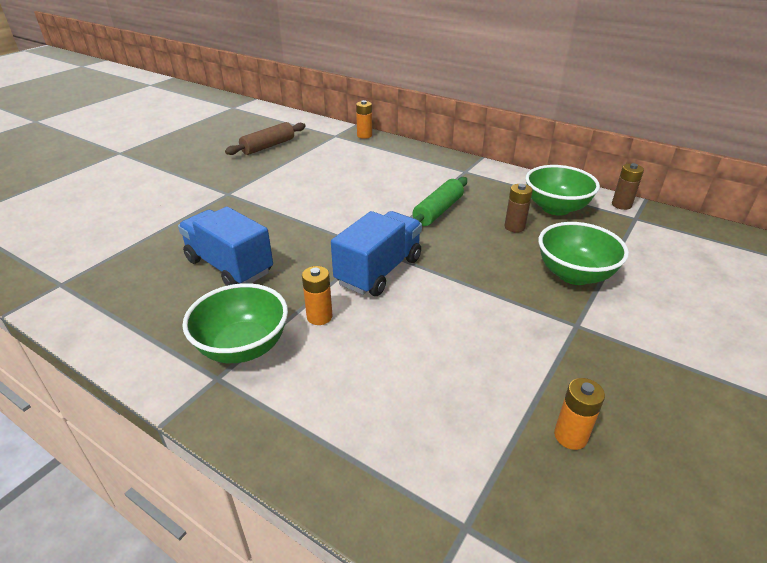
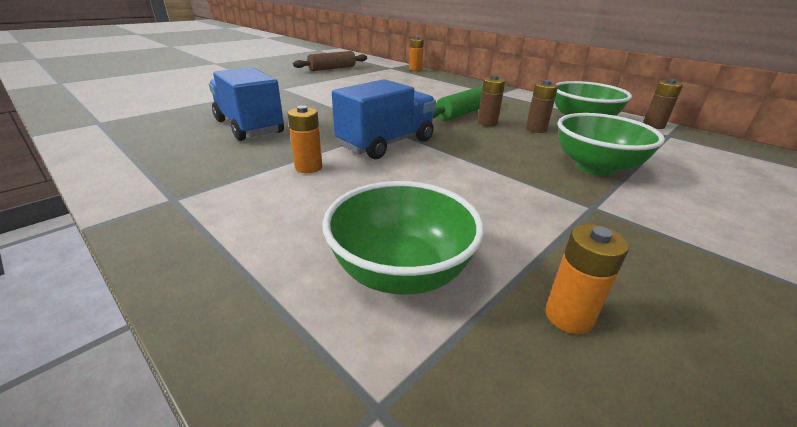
camera: 10 degrees right, 5 degrees down
green bowl [182,283,288,363] -> green bowl moved to [322,181,484,295]
none -> brown battery [478,75,505,126]

